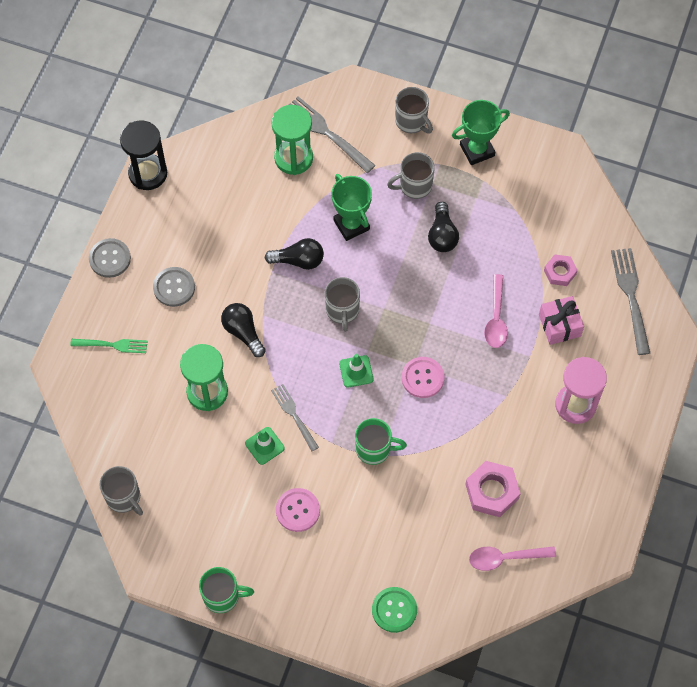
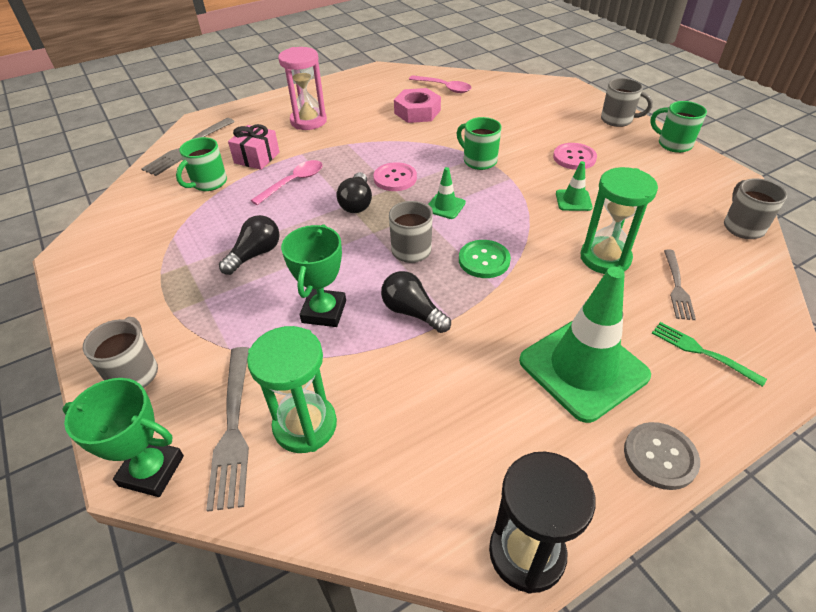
camera: 140 degrees left, 20 degrees down
grey button [153,267,195,307] -> green traffic cone [519,267,651,423]
black light bulb [221,303,266,357] -> black light bulb moved to [337,172,372,213]
grey fork [271,384,319,451] -> grey fork moved to [664,249,696,320]
green button [372,587,417,633] -> green button moved to [459,240,511,278]
grey mug [387,152,435,199] -> grey mug moved to [601,78,653,127]
green trophy [452,100,510,165] -> green trophy moved to [63,378,184,497]
pink nut [544,254,578,286] -> green mug [176,137,227,191]

